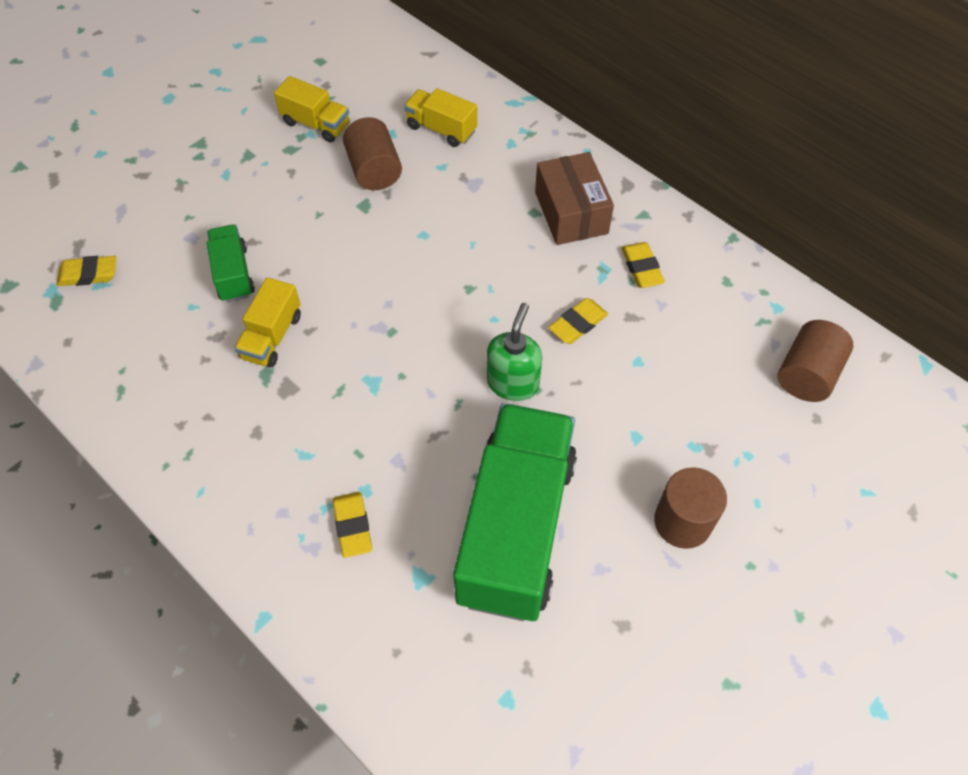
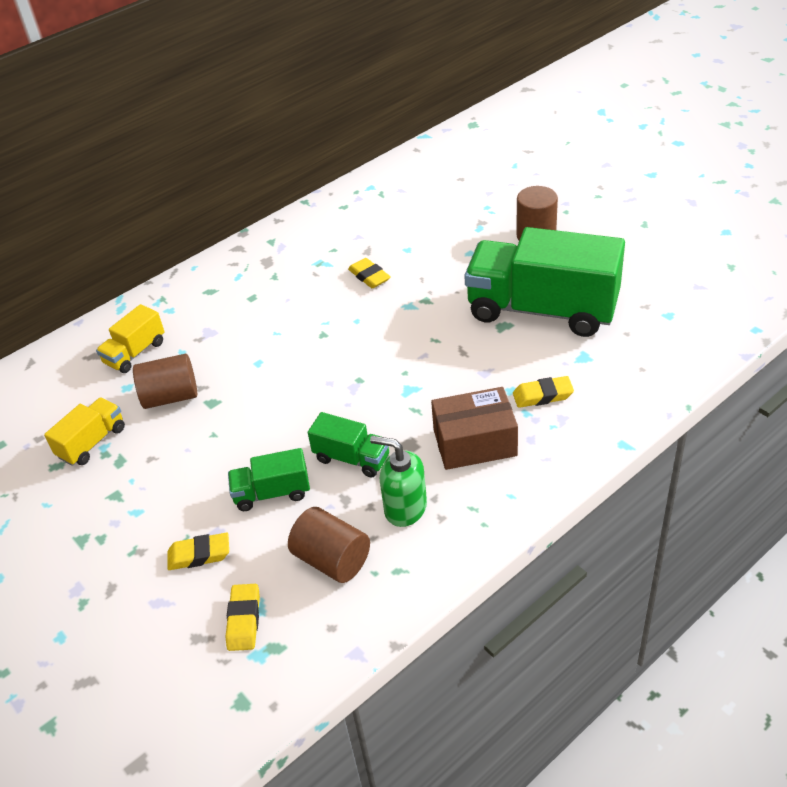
camera: 80 degrees left, 15 degrees down
yellow truck [234,277,301,367] -> green truck [308,412,389,478]
green soap dispenser [487,303,542,401] -> green soap dispenser moved to [370,436,427,527]
brown box [535,152,614,245] -> brown box moved to [431,387,518,470]
yellow eraser [621,242,665,288] -> yellow eraser moved to [167,533,229,570]
brown cylinder [777,320,853,402] -> brown cylinder moved to [288,507,370,583]

